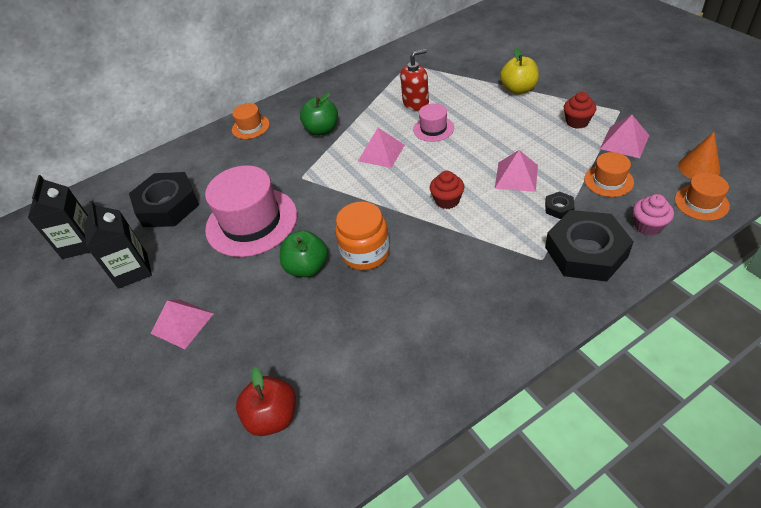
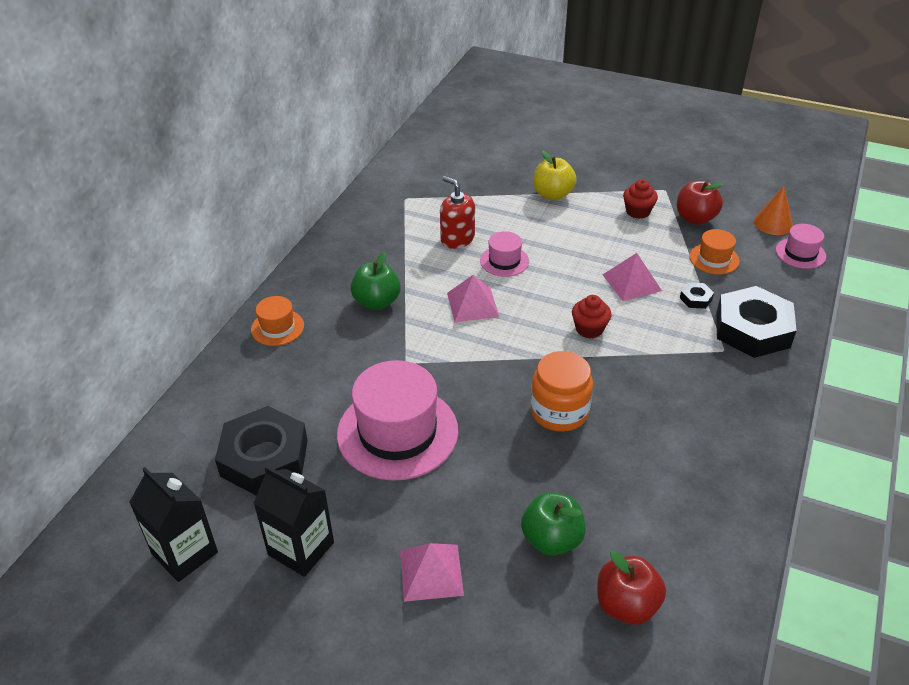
camera: 40 degrees left, 5 degrees down
green apple [280,230,328,277] -> green apple moved to [521,492,586,556]
red soap dispenser [400,49,429,111] -> red soap dispenser turned 75 degrees counterclockwise [440,176,475,249]
pink pyramid [600,115,649,158] -> red apple [677,181,724,225]
pink cupcake [633,194,674,236] -> none
orange hat [675,173,730,221] -> pink hat [776,224,826,269]

